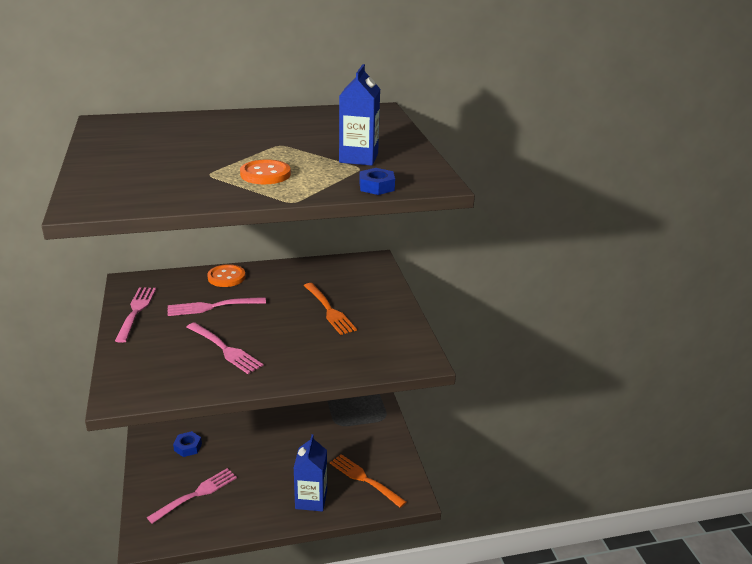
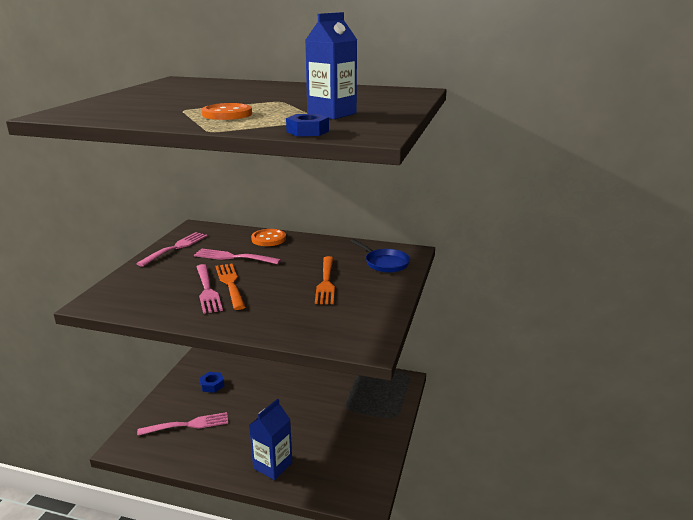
camera: 30 degrees right, 5 degrees down
orange fork [330,454,406,508] -> orange fork moved to [216,264,245,310]
none -> blue pan [350,239,410,273]

